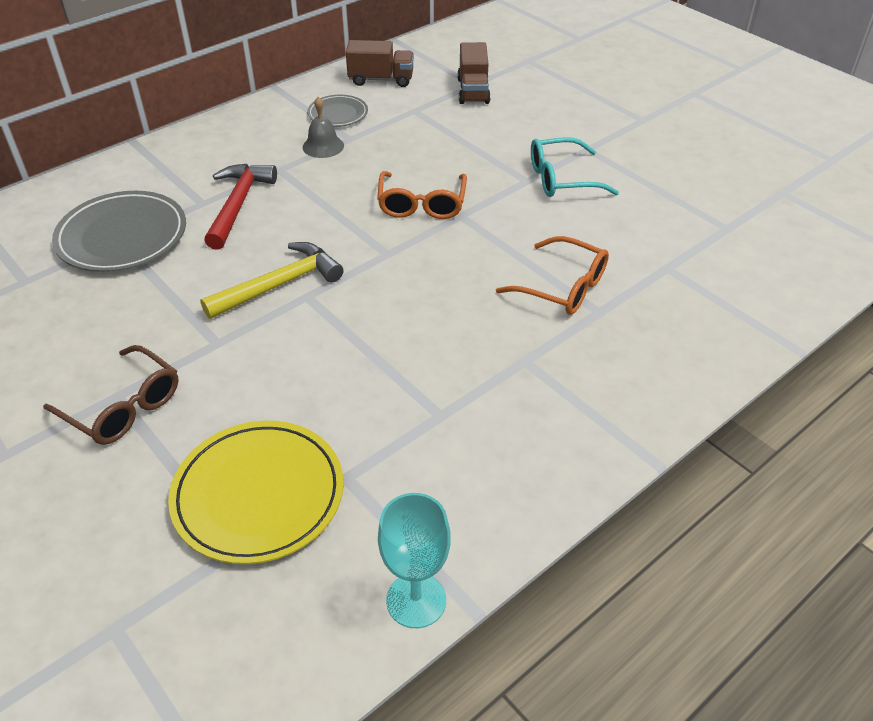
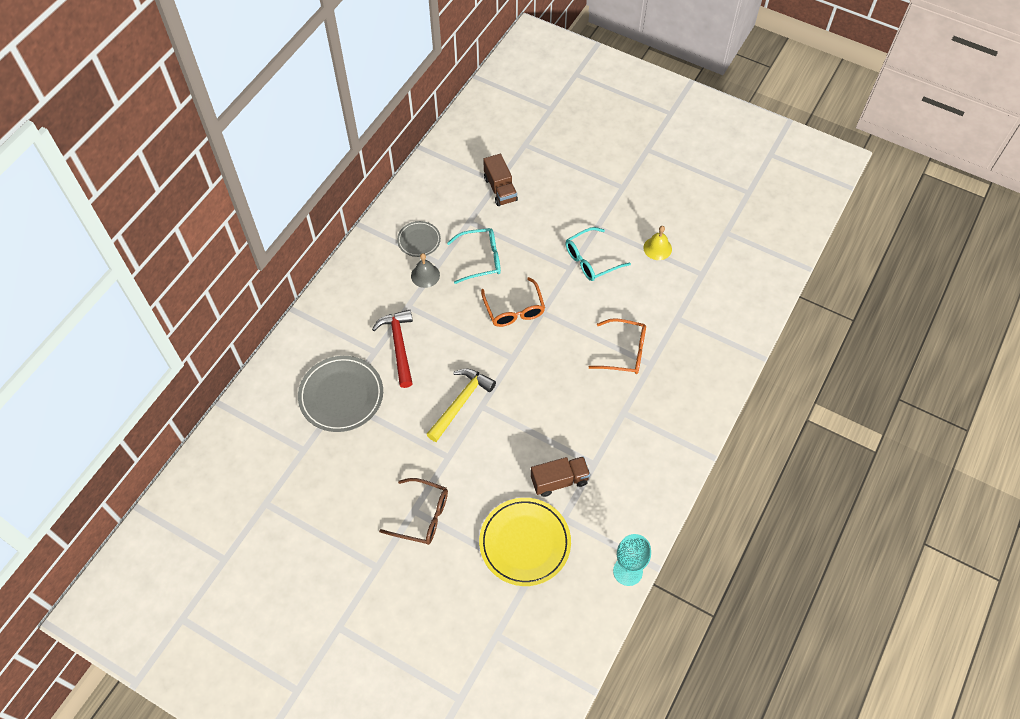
camera: 20 degrees left, 15 degrees up
brown truck [346,40,414,87] -> brown truck moved to [531,456,590,497]
none -> turquoise glasses [447,228,501,284]
none -> yellow bell [644,226,672,260]

